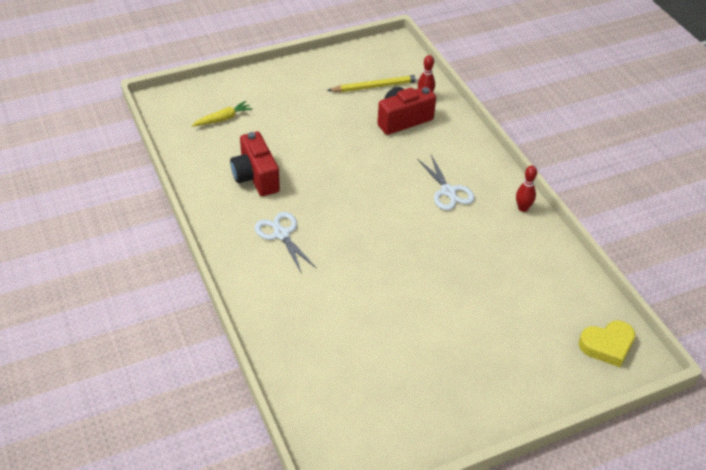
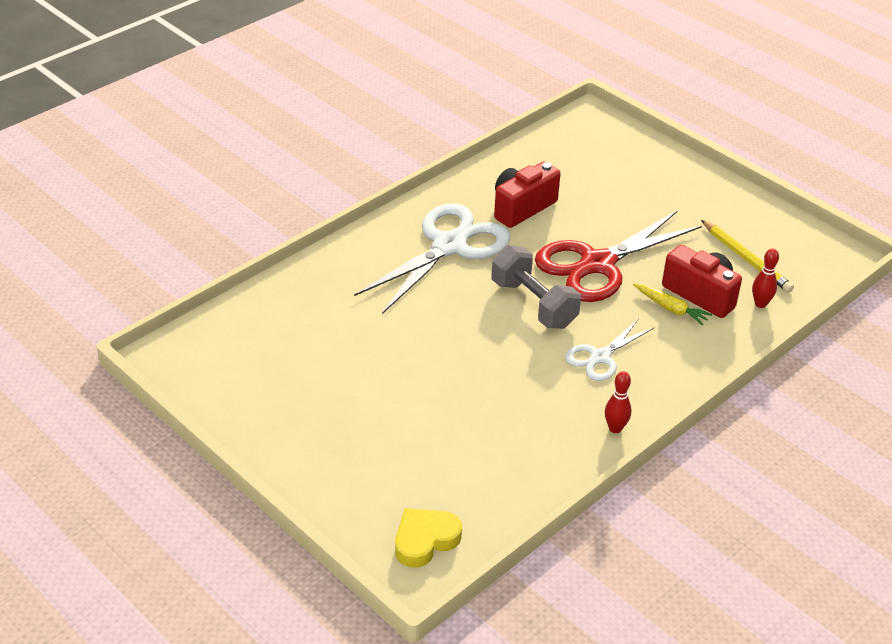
camera: 70 degrees right, 5 degrees down
yellow carrot [191,101,253,126] -> yellow carrot moved to [633,284,712,325]
white scissors [255,212,317,274] -> white scissors [354,203,511,314], size x1.88
yellow heart [579,321,636,367] -> yellow heart turned 90 degrees clockwise [395,508,462,568]
none -> grey dumbbell [491,245,581,329]
none -> red scissors [535,210,702,302]

